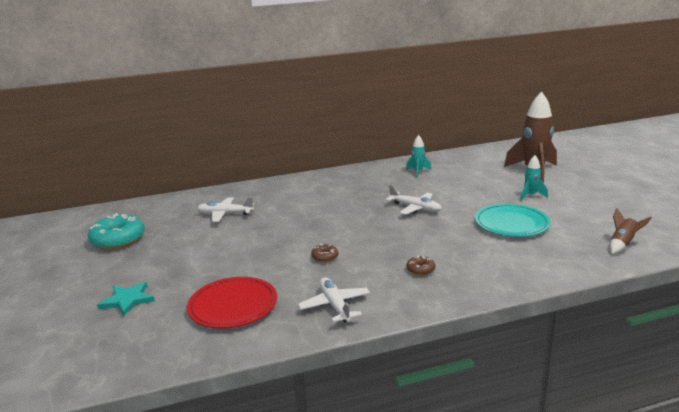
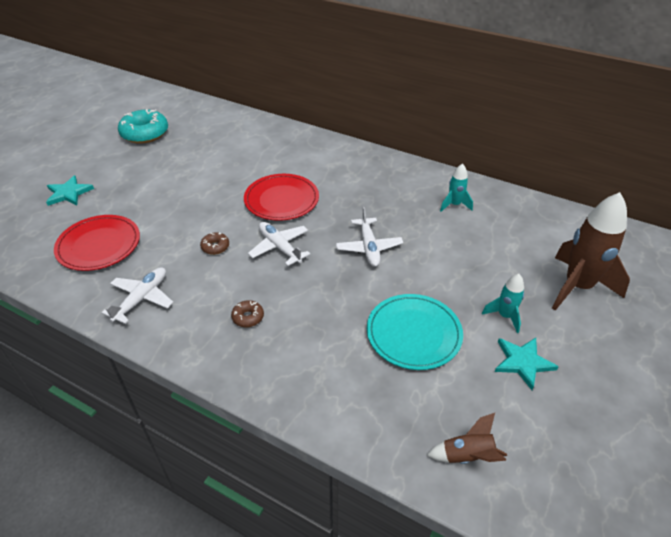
camera: 45 degrees right, 20 degrees up
white plane [197,197,254,222] -> white plane moved to [248,222,310,266]
none -> red plate [244,174,319,221]
none -> turquoise star [495,338,559,390]

